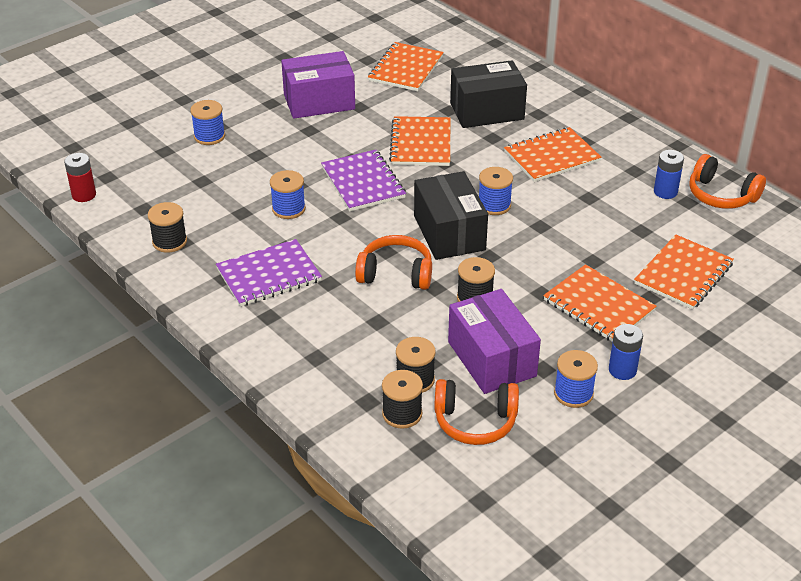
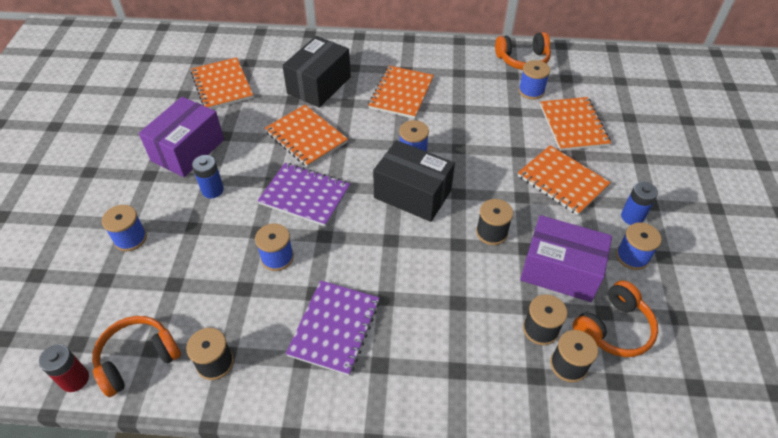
camera: 45 degrees left, 10 degrees up
orange headphones [355,235,432,290] -> orange headphones moved to [92,316,181,397]
orange notebook [543,264,656,342] -> orange notebook turned 45 degrees clockwise [518,145,611,215]
blue battery [654,150,684,199] -> blue battery moved to [192,155,224,198]
none -> blue spool [518,60,550,100]

